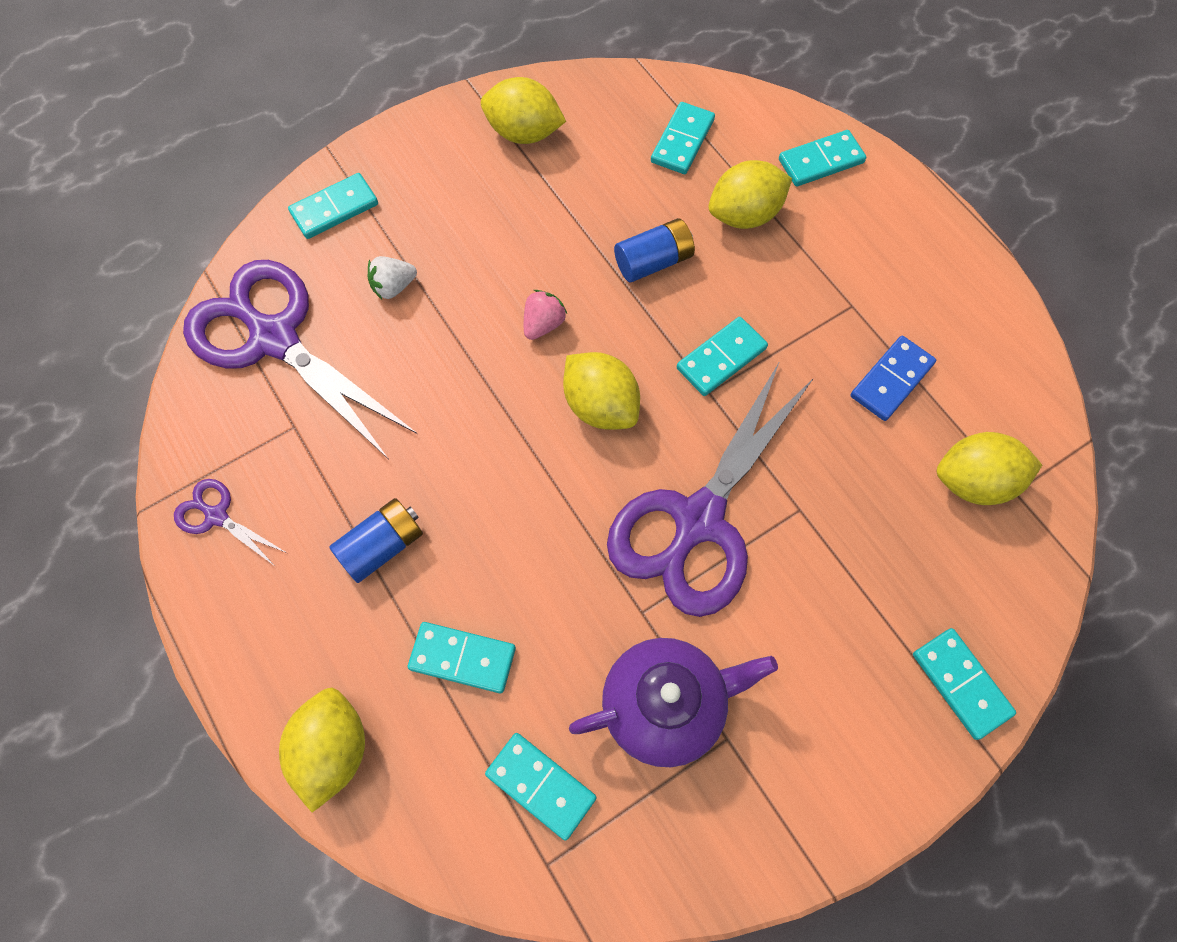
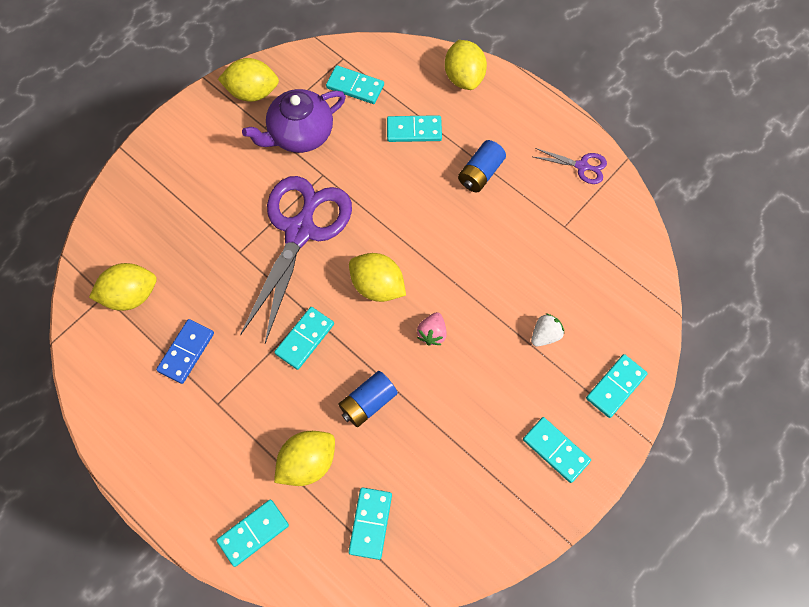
camera: 165 degrees right, 0 degrees up
purple scissors [183,260,417,458] -> none
yellow lemon [481,77,566,144] -> yellow lemon moved to [218,58,279,102]
turquoise domino [913,628,1016,740] -> turquoise domino moved to [523,417,591,483]

